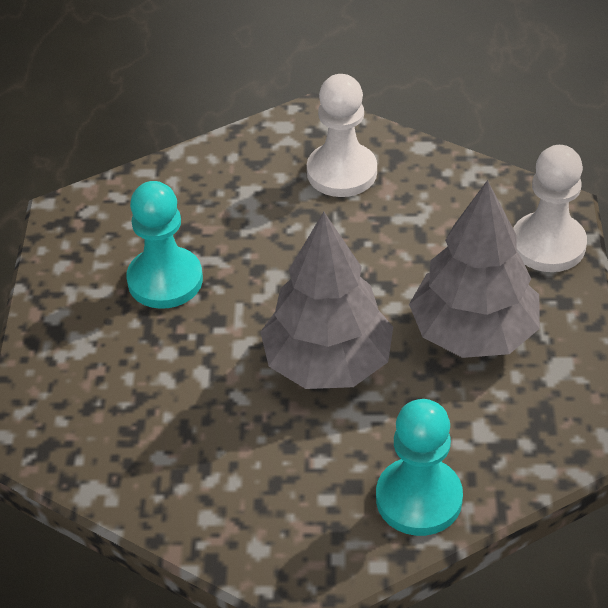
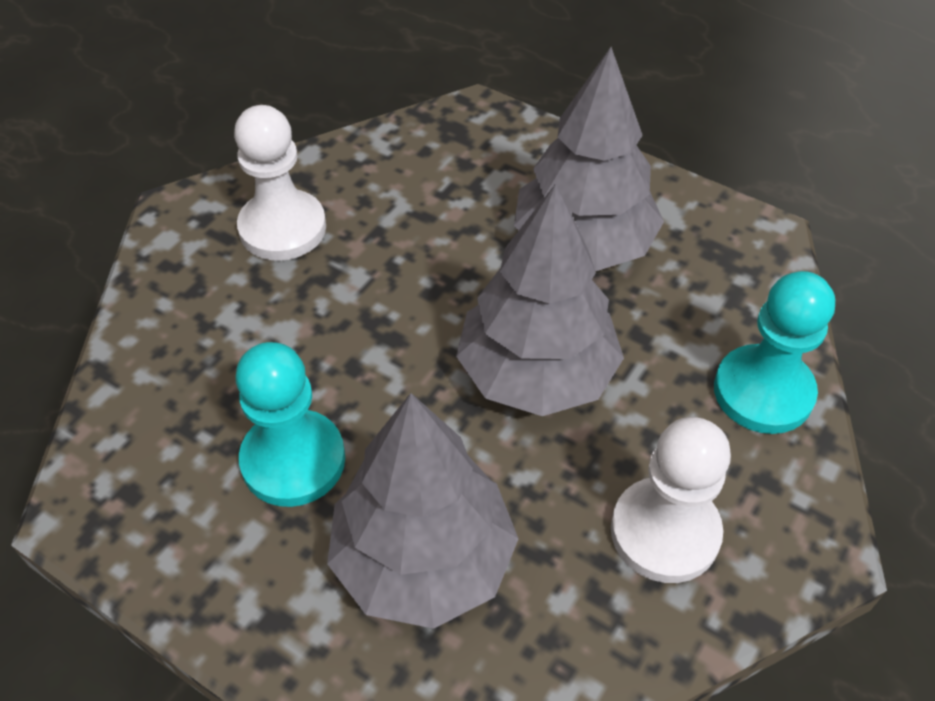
camera: 60 degrees left, 5 degrees up
white pawn [513,145,587,272] -> white pawn moved to [611,417,731,583]
none -> grey tree [327,393,518,629]

